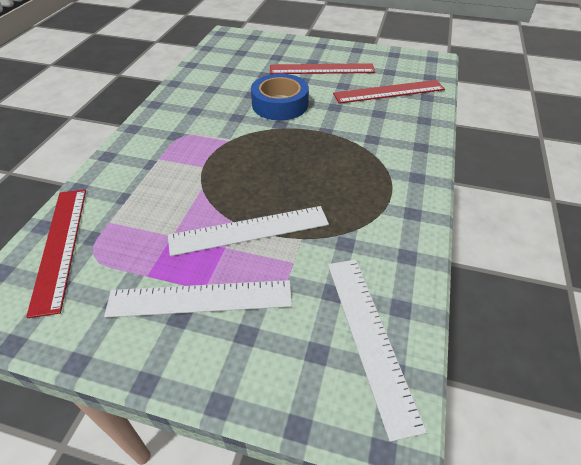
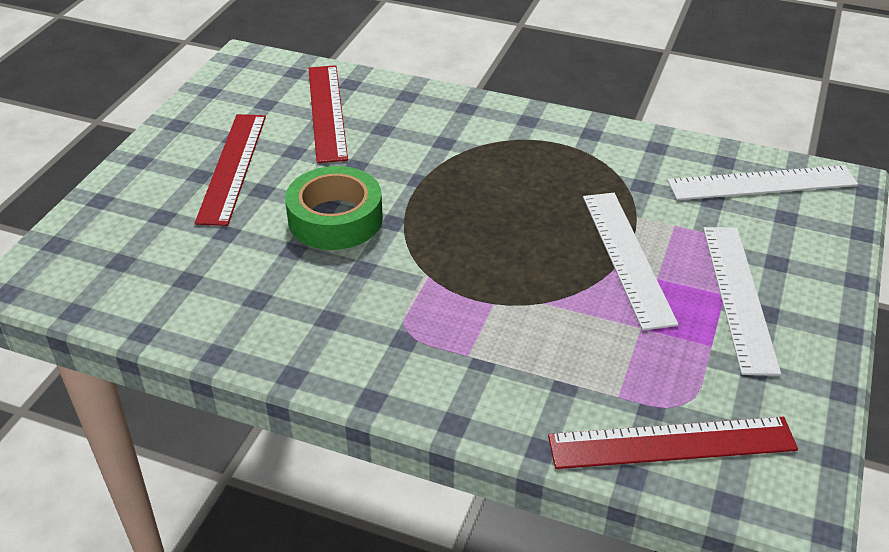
camera: 85 degrees left, 5 degrees down
blue tape [251,74,309,120] -> green tape [285,166,383,250]

